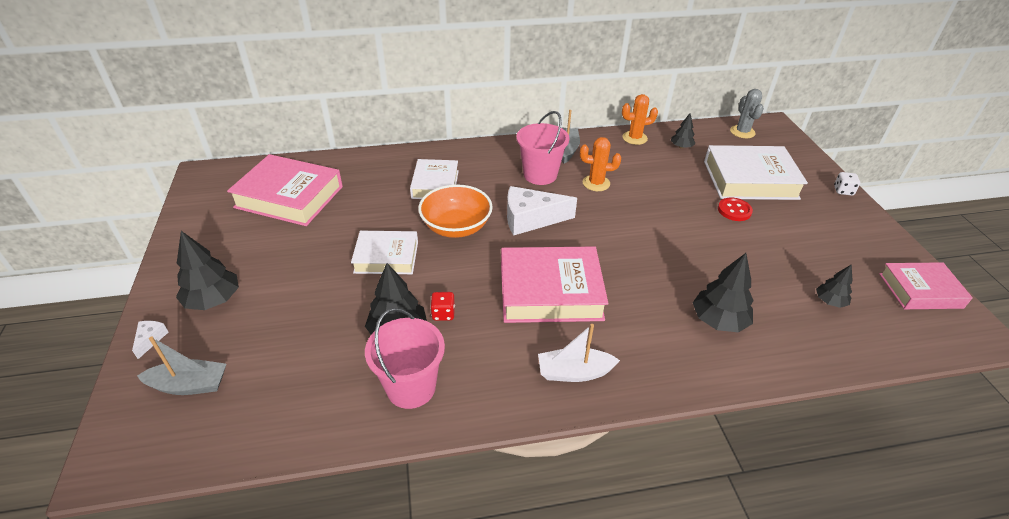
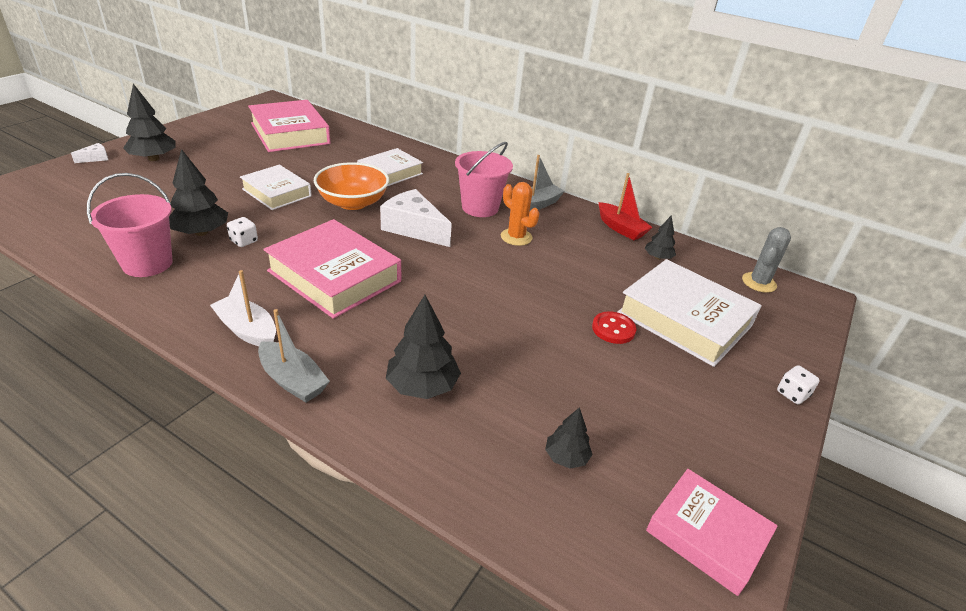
camera: 40 degrees right, 5 degrees down
grey boat [137,336,226,395] -> grey boat moved to [258,309,330,402]
red dice [430,292,455,321] -> white dice [227,217,258,247]
orange cactus [622,94,658,145] -> red boat [599,173,653,240]

